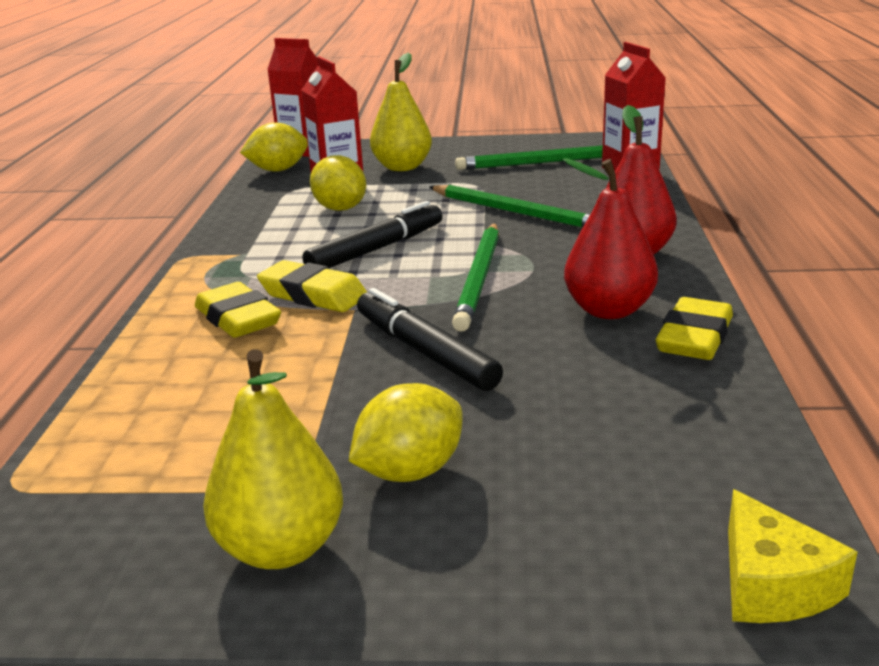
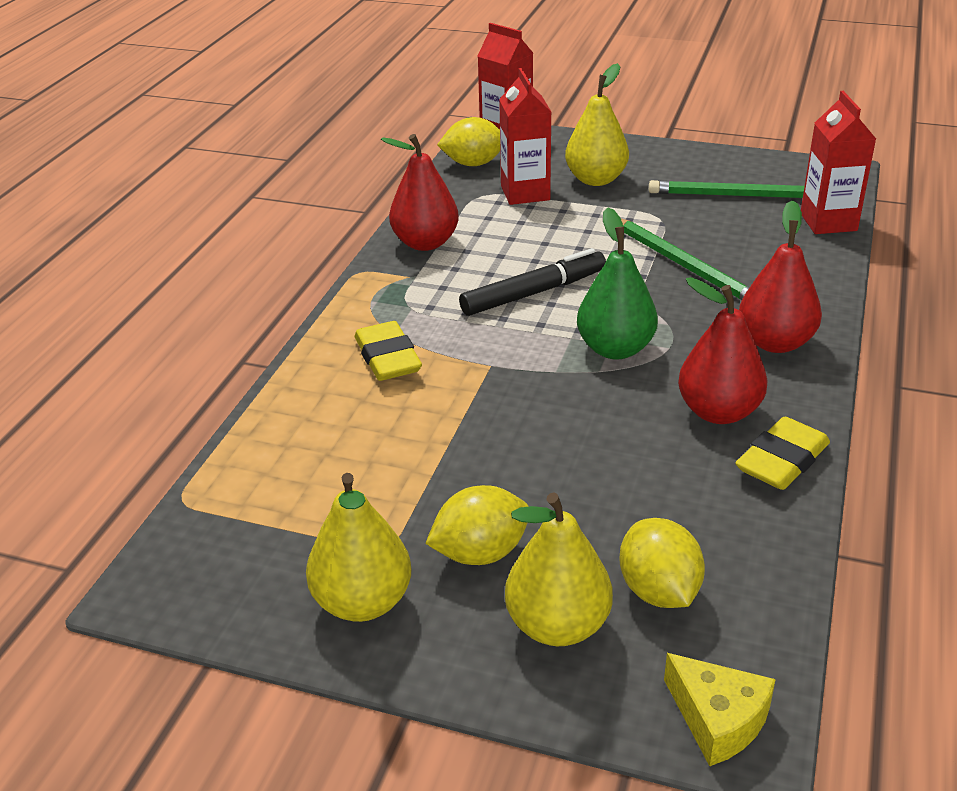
camera: 15 degrees right, 10 degrees up
yellow eraser [257,260,367,312] -> none
yellow lemon [310,155,366,211] -> yellow lemon moved to [619,518,705,608]
black marker [357,288,503,391] -> none
green pencil [452,223,499,332] -> green pear [577,207,658,359]
yellow cheese [728,489,858,623] -> yellow cheese turned 45 degrees counterclockwise [664,653,776,766]
none -> red pear [381,134,459,251]
none -> yellow pear [505,492,613,646]

